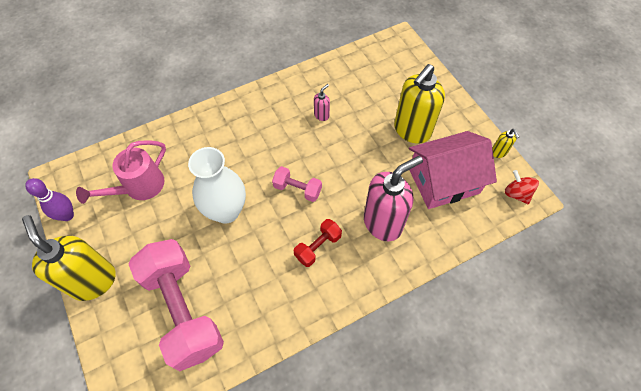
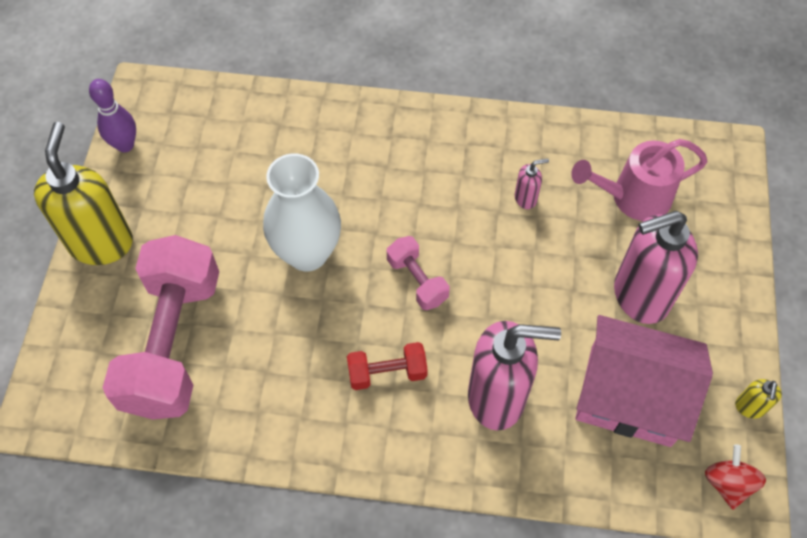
camera: 35 degrees right, 0 degrees up
pink watering can [76,140,166,204] -> pink watering can moved to [571,139,708,221]
yellow soap dispenser [394,64,445,144] -> pink soap dispenser [614,211,698,324]

